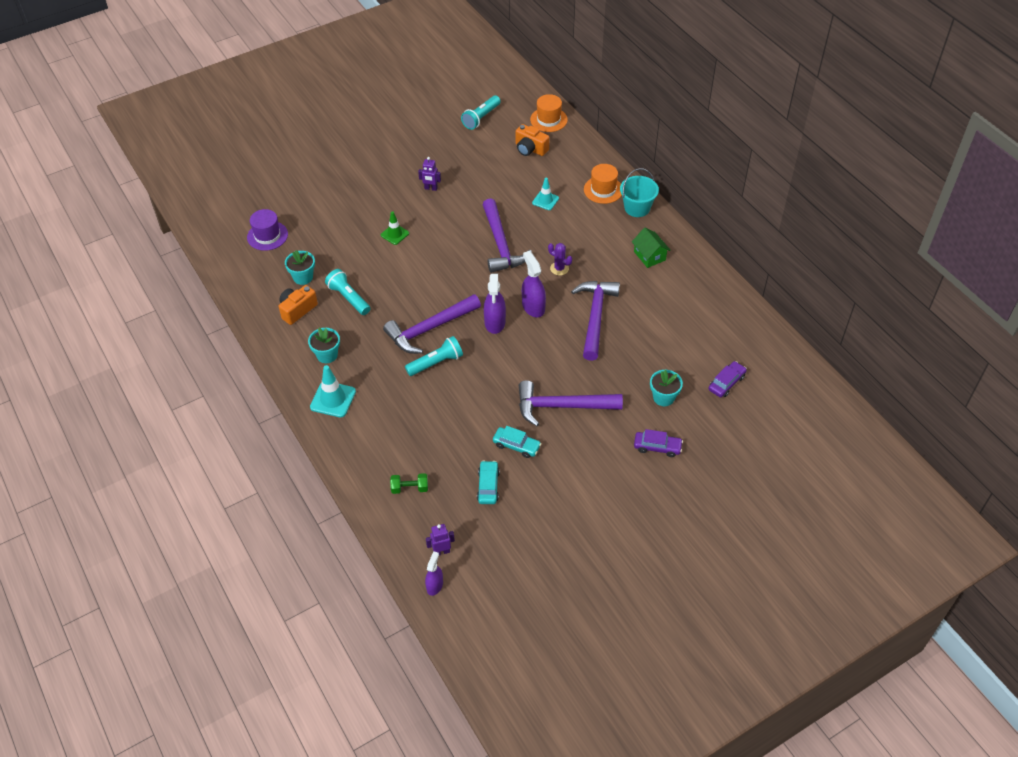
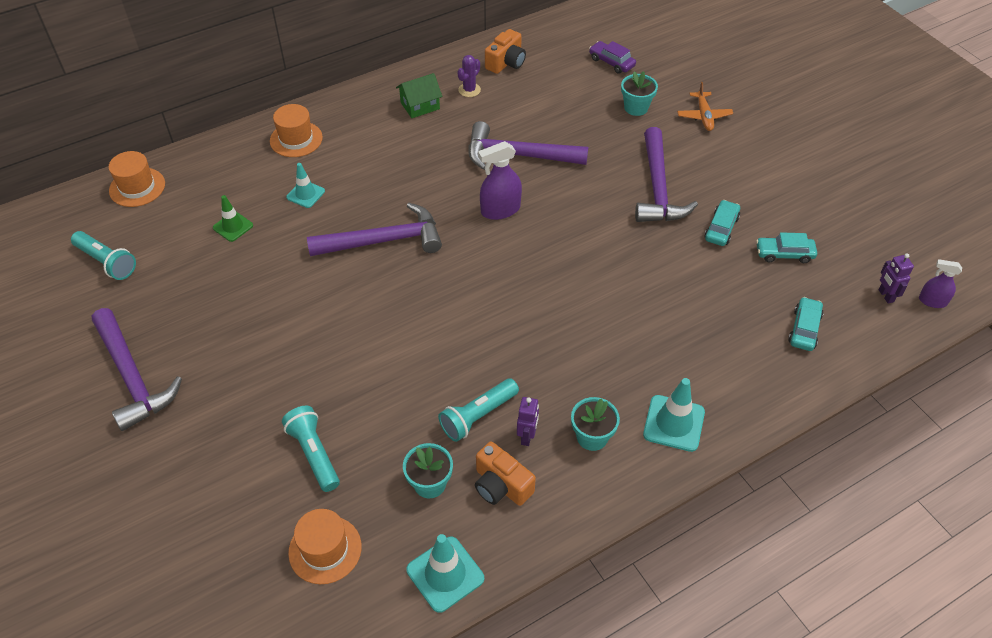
camera: 90 degrees left, 0 degrees up
purple hat [247,209,288,251] -> orange hat [288,509,362,584]
green traffic cone [381,211,409,245] -> green traffic cone moved to [213,195,253,242]
purple hammer [383,294,481,354] -> purple hammer moved to [92,308,182,431]
green dumbbell [390,473,428,494] -> turquoise car [788,297,824,351]
turquoise flashlight [405,336,463,376] -> turquoise flashlight moved to [282,406,340,492]
purple robot [418,157,441,191] -> purple robot moved to [517,397,539,446]
purple spray bottle [484,274,506,334] -> none
orange camera [516,124,550,156] -> orange camera moved to [485,29,526,74]
purple cactus [548,243,572,275] -> purple cactus moved to [457,55,481,97]
turquoise bucket [620,168,659,217] -> none
purple car [634,429,683,457] -> orange plane [677,82,733,131]
none -> turquoise traffic cone [406,534,484,613]

